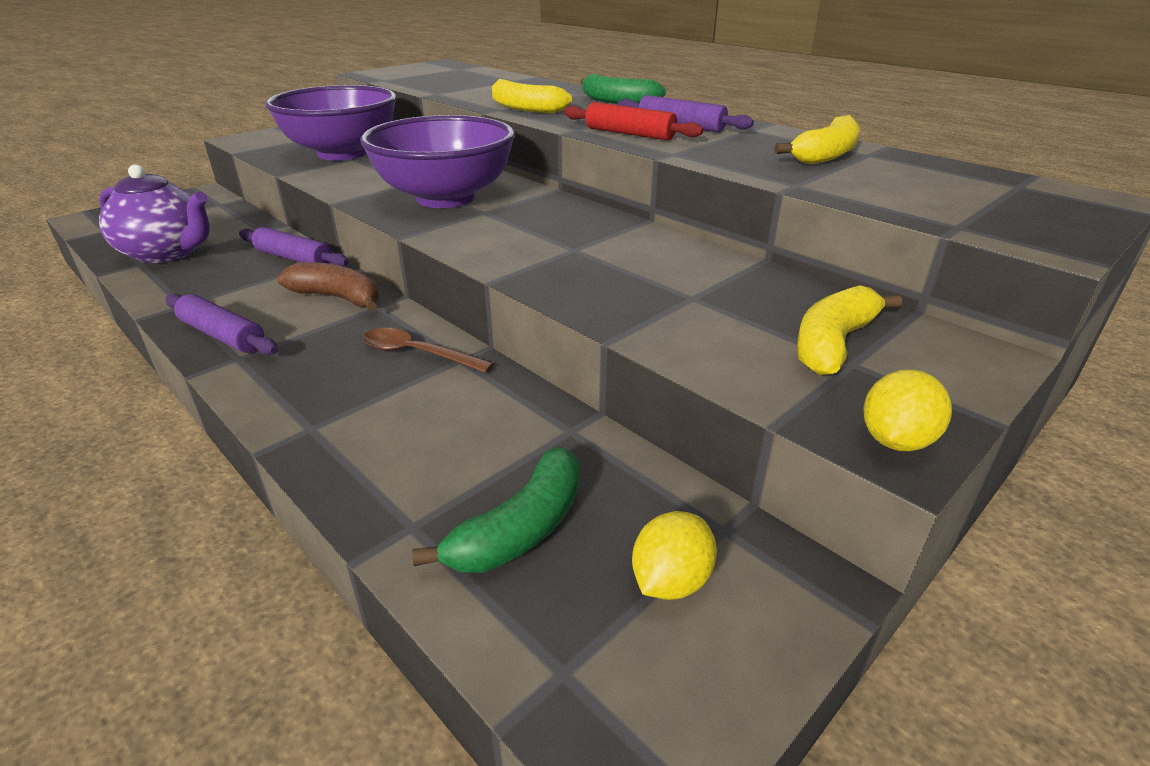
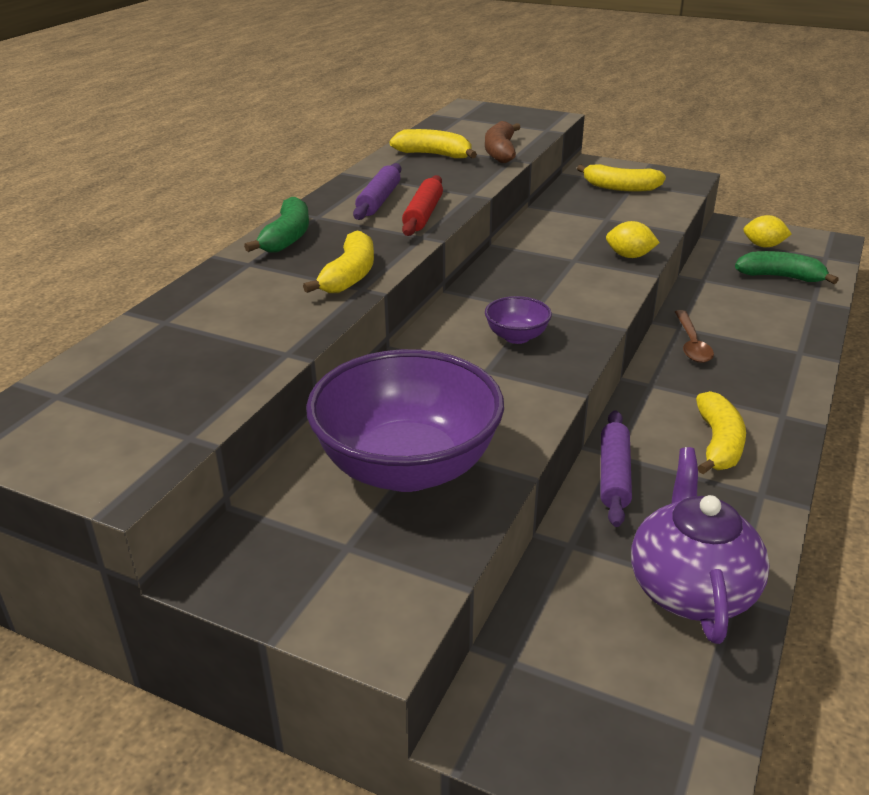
camera: 110 degrees left, 0 degrees up
purple rolling pin [165,293,278,355] -> none
brown banana [278,262,379,311] -> brown banana moved to [485,121,521,163]
purple bowl [360,115,515,208] -> purple bowl [485,296,552,344], size x0.43
yellow lemon [863,370,952,451] -> yellow lemon moved to [606,221,660,258]
none -> yellow banana [696,391,746,474]

